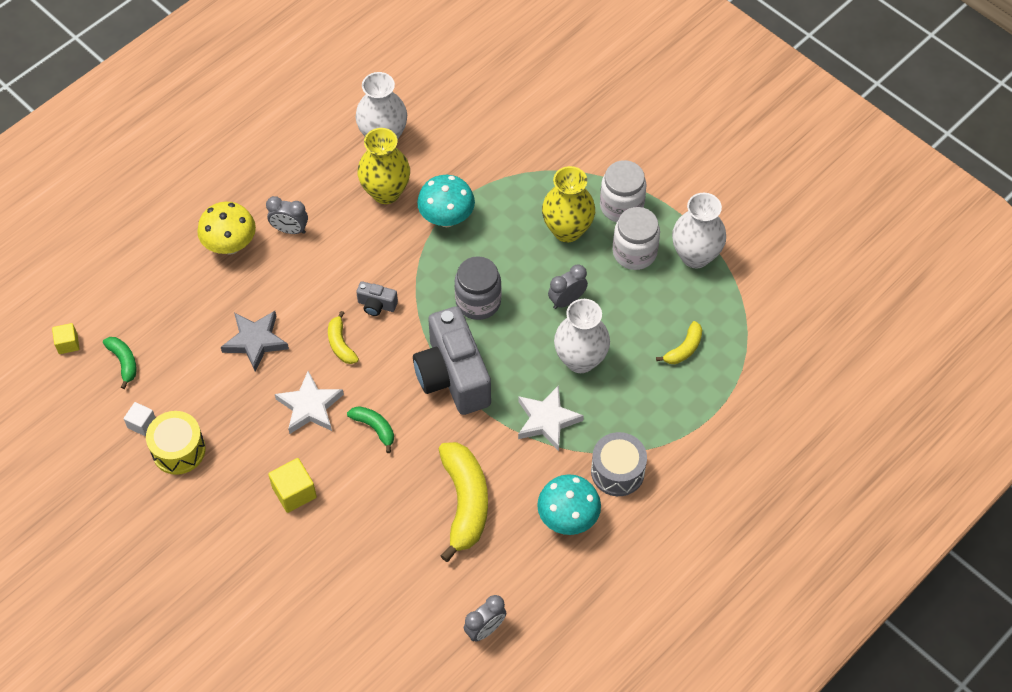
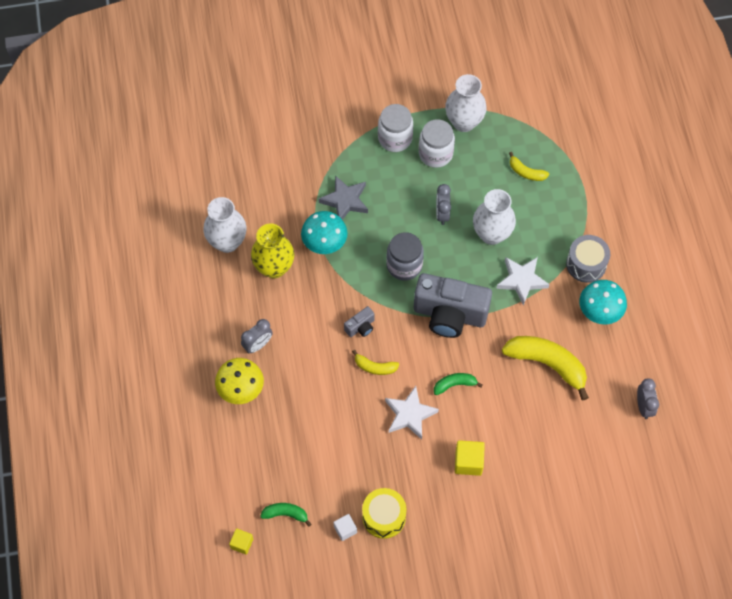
camera: 55 degrees left, 5 degrees up
grey star [221,311,289,372] -> grey star moved to [318,175,368,220]
yellow vase [542,166,595,242] -> none
yellow banana [656,321,702,364] -> yellow banana turned 135 degrees clockwise [509,152,549,181]

